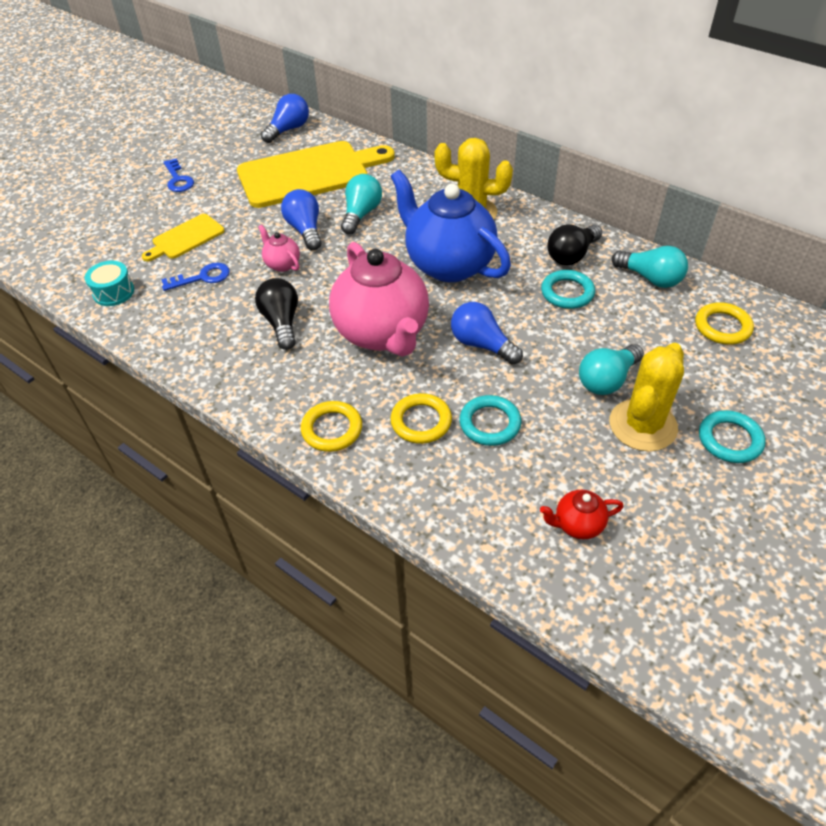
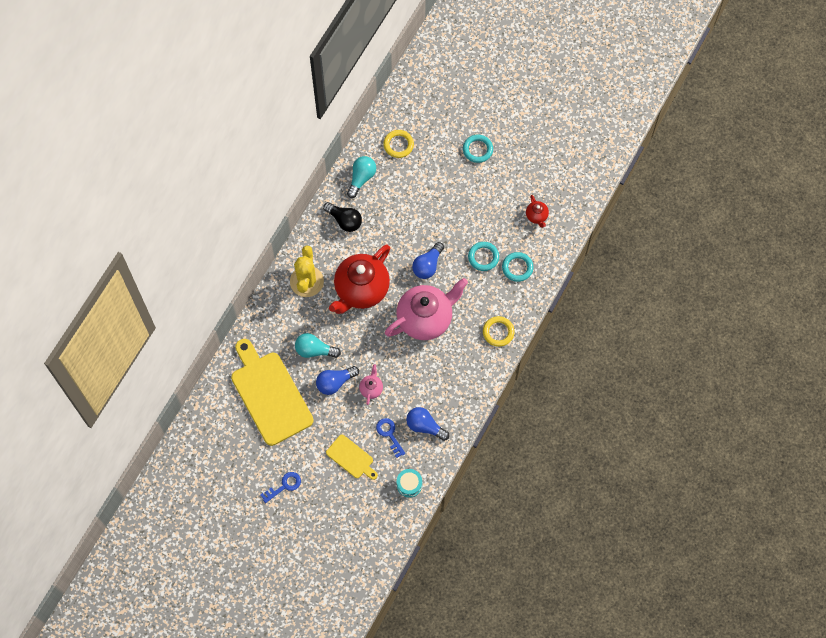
camera: 100 degrees left, 20 degrees up
black light bulb [255,278,298,350] -> none
pink teapot [258,225,300,272] -> pink teapot turned 150 degrees clockwise [359,364,383,405]
blue light bulb [261,94,309,143] -> blue light bulb moved to [406,407,449,441]
blue teapot [390,170,511,282] -> red teapot [329,244,390,314]
yellow ring [390,393,452,444] -> none
turquoise ring [541,270,595,309] -> turquoise ring moved to [502,252,533,282]
turquoise light bulb [579,344,644,395] -> none
yellow cactus [610,343,684,451] -> none

